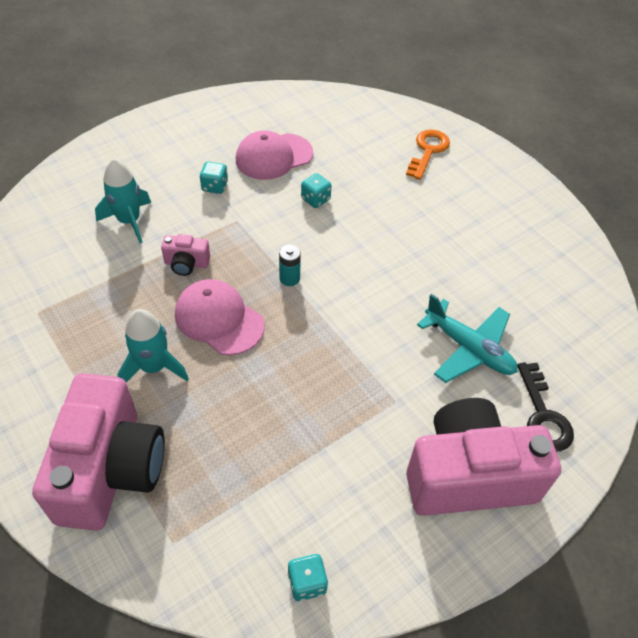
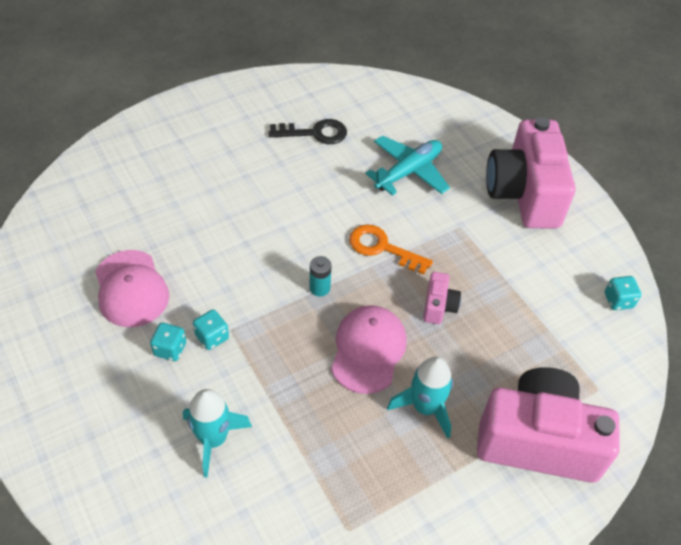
camera: 85 degrees left, 0 degrees up
pink camera [161,234,210,276] -> pink camera moved to [423,272,461,324]
pink cap [175,279,264,355] -> pink cap turned 150 degrees clockwise [331,305,407,394]
turquoise dice [301,173,332,208] -> turquoise dice moved to [193,309,229,350]
orange key [406,130,450,180] -> orange key moved to [349,225,433,274]
black key [518,362,574,452] -> black key moved to [268,119,347,144]

